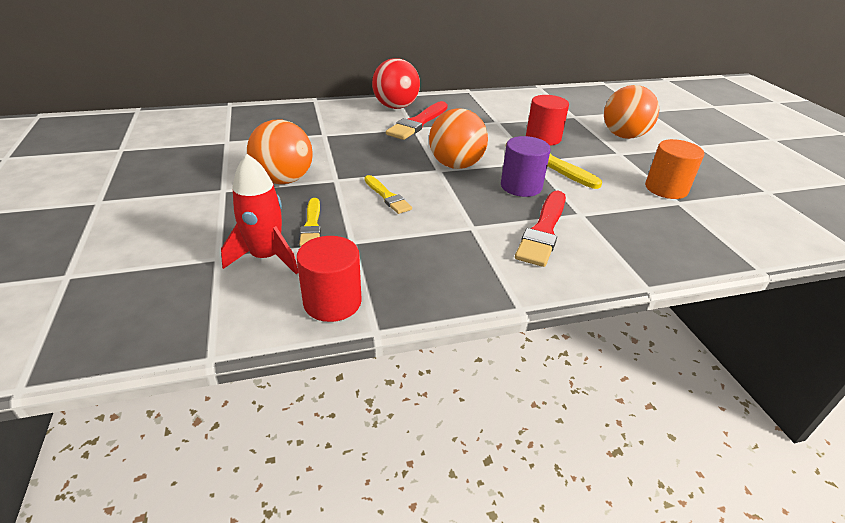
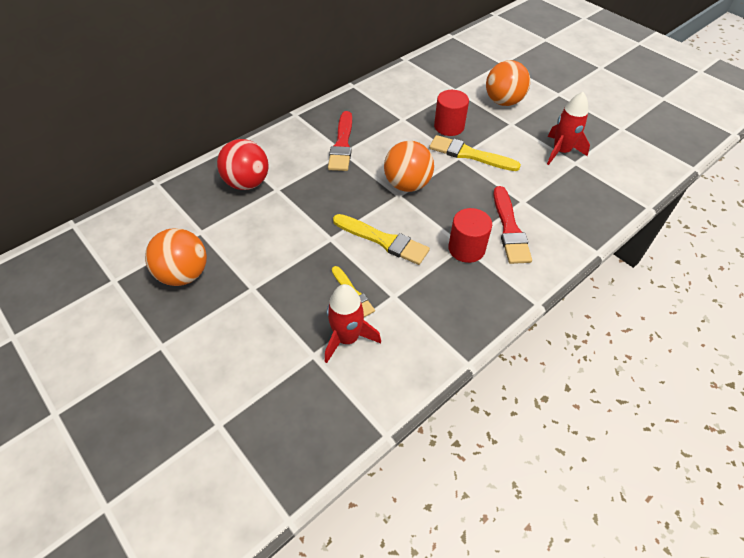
camera: 25 degrees left, 15 degrees up
orange ball [247,120,312,184] -> orange ball moved to [145,228,207,286]
red cylinder [296,236,362,322] -> red cylinder moved to [448,208,492,263]
yellow brush [365,175,412,214] -> yellow brush [333,214,430,265], size x1.64
red ball [372,58,420,109] -> red ball moved to [217,139,268,190]
purple cylinder [501,136,551,197] -> none
orange cylinder [645,139,704,199] -> red rocket [547,92,590,165]

